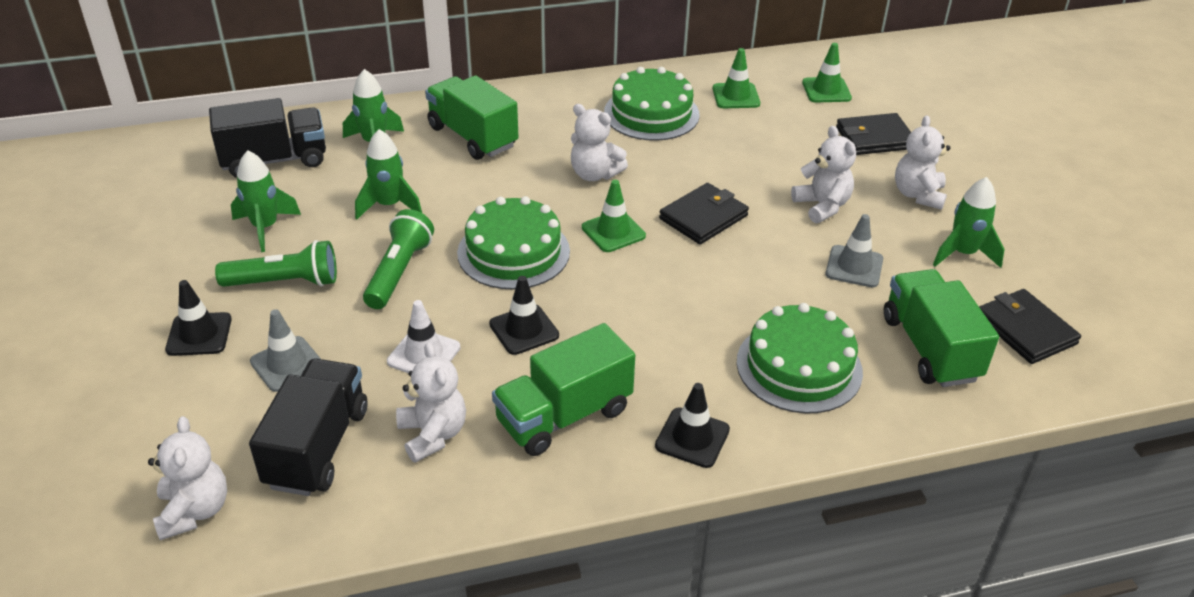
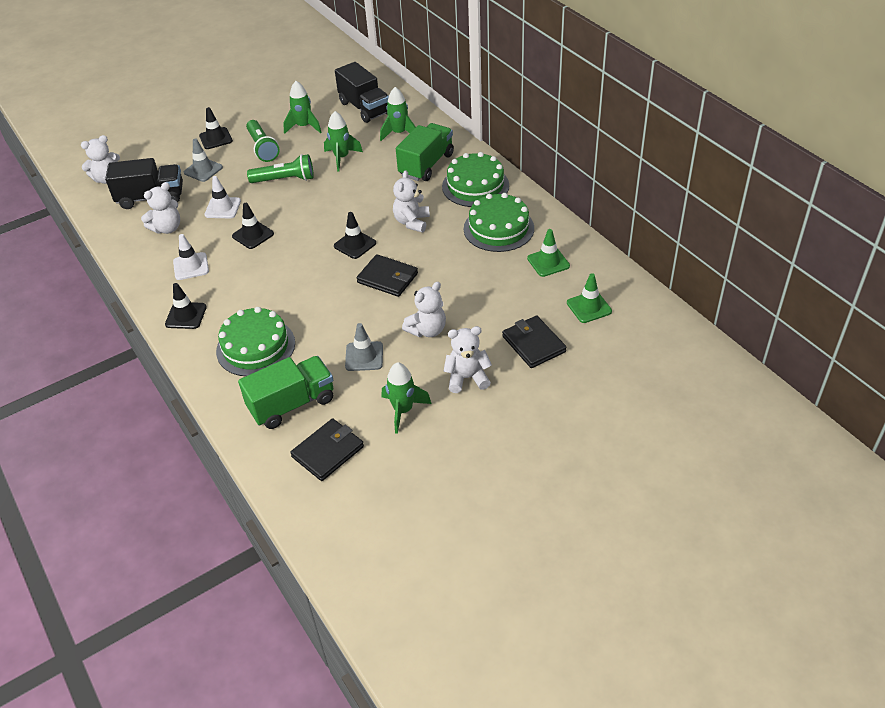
camera: 75 degrees right, 5 degrees up
green cake [457,196,570,290] -> green cake moved to [442,152,509,207]
green truck [492,323,635,456] -> white traffic cone [173,234,209,280]
green traffic cone [582,180,646,252] -> black traffic cone [334,212,376,259]

